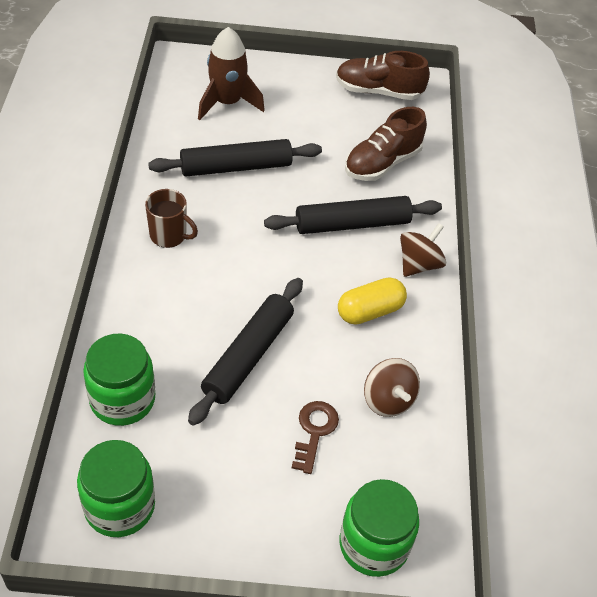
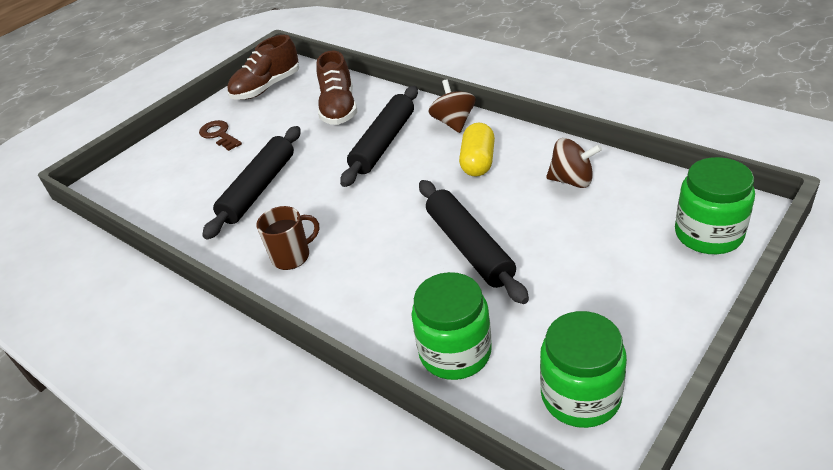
camera: 45 degrees left, 10 degrees down
brown rocket [198,27,265,120] -> none
brown key [292,401,339,474] -> brown key moved to [199,120,242,151]

